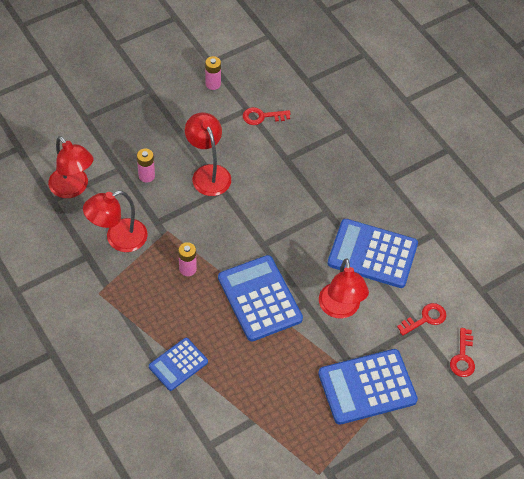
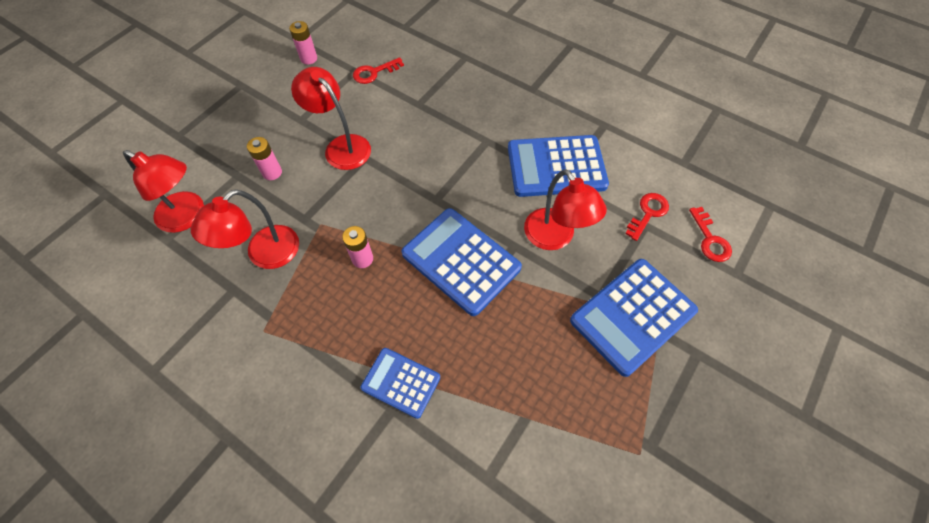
camera: 20 degrees left, 5 degrees up
blue calculator [149,338,208,391] -> blue calculator turned 90 degrees clockwise [361,348,440,419]

